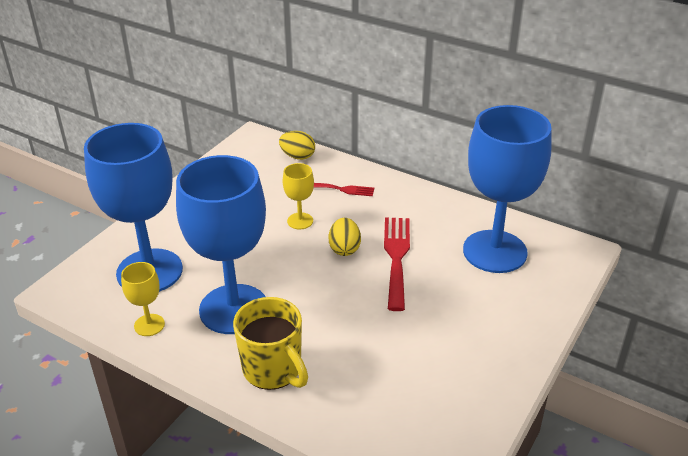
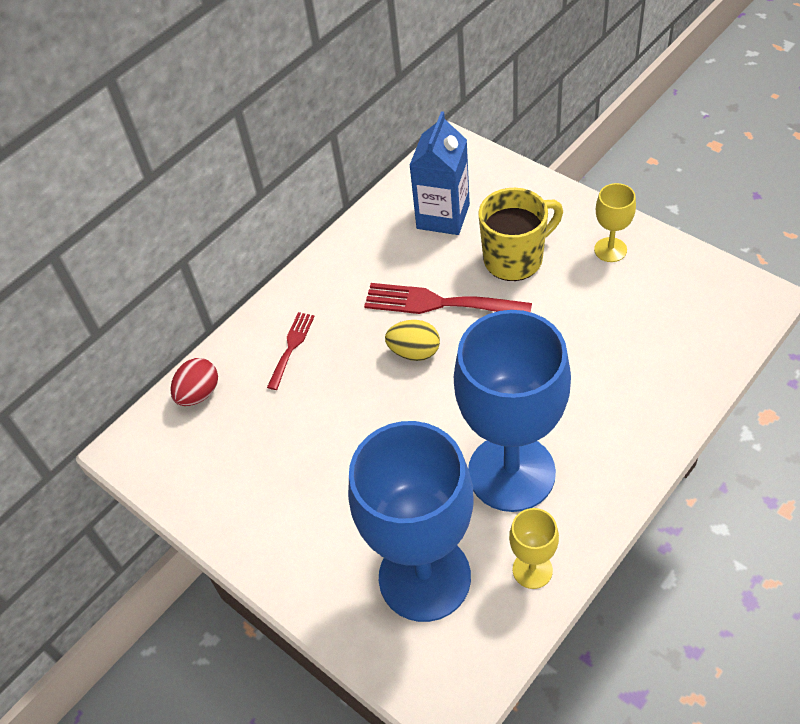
camera: 75 degrees left, 15 degrees up
yellow mug [233,297,308,390] -> yellow mug moved to [478,188,563,281]
yellow egg [279,131,315,160] -> red egg [170,358,218,406]
yellow goblet [283,163,314,229] -> yellow goblet moved to [594,183,636,262]
blue goblet [463,105,552,273] -> blue carton [409,111,470,235]

